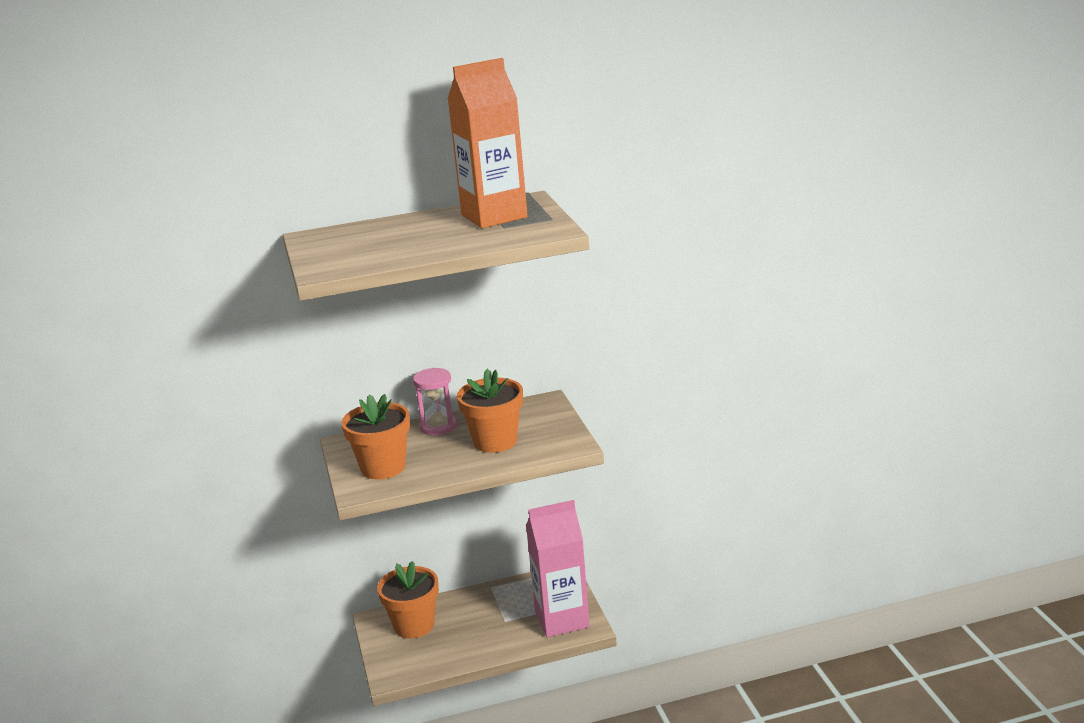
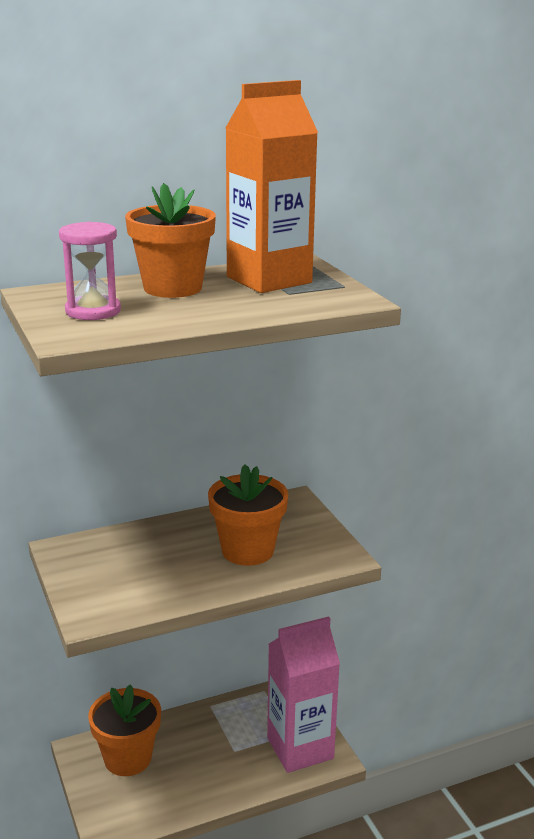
camera: 10 degrees left, 0 degrees up
orange flower pot [341,394,410,480] -> orange flower pot moved to [125,183,216,298]
pink hourglass [413,368,457,436] -> pink hourglass moved to [59,222,121,320]

